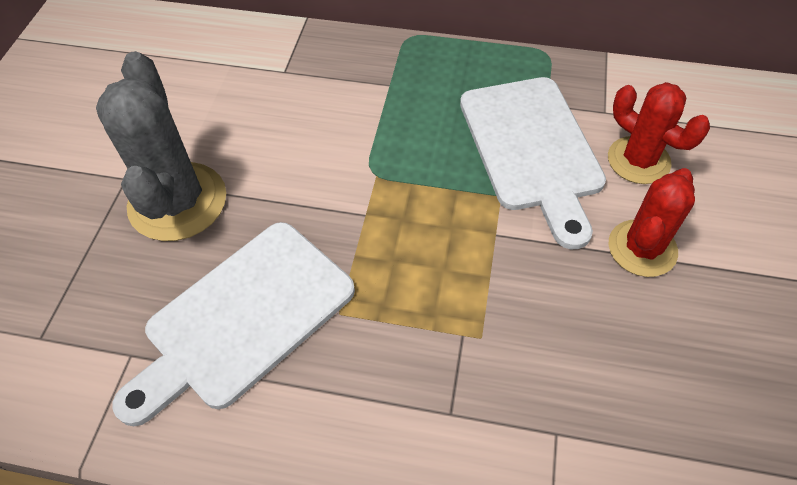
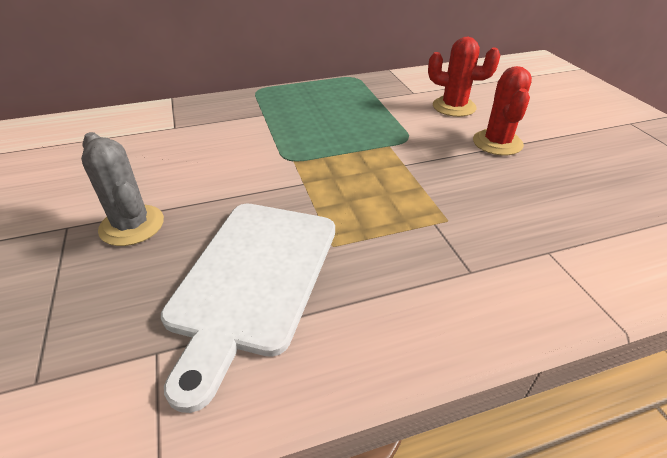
camera: 30 degrees left, 15 degrees down
grey cactus [96,51,226,241] -> grey cactus [81,132,164,246], size x0.65
white cutting board [460,77,606,249] -> none

